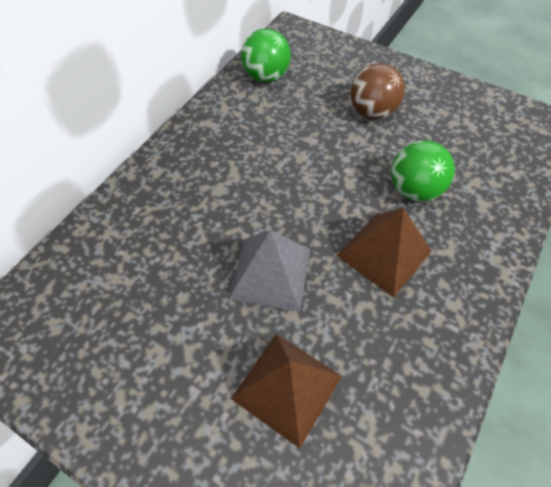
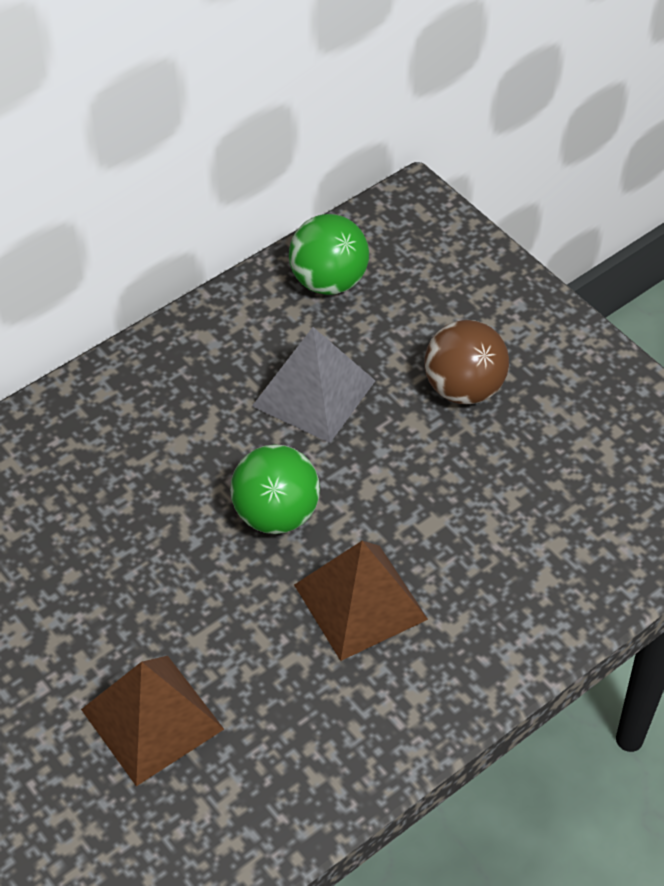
camera: 20 degrees right, 5 degrees down
grey pyramid [229,230,310,312] -> grey pyramid moved to [252,327,375,443]
green ball [391,140,455,202] -> green ball moved to [230,444,320,534]

